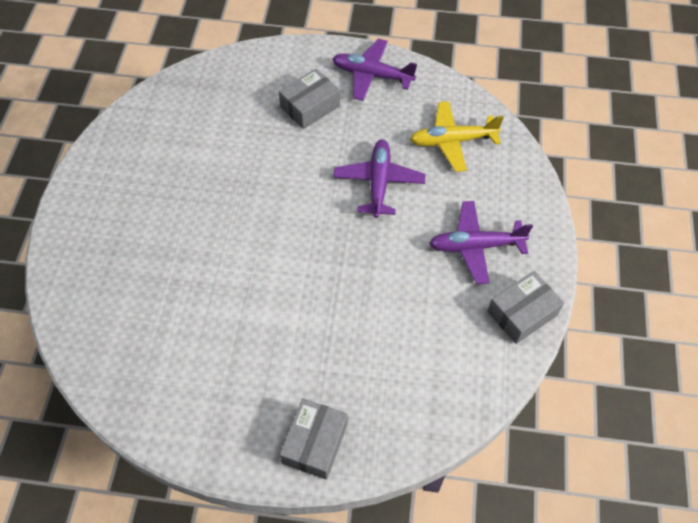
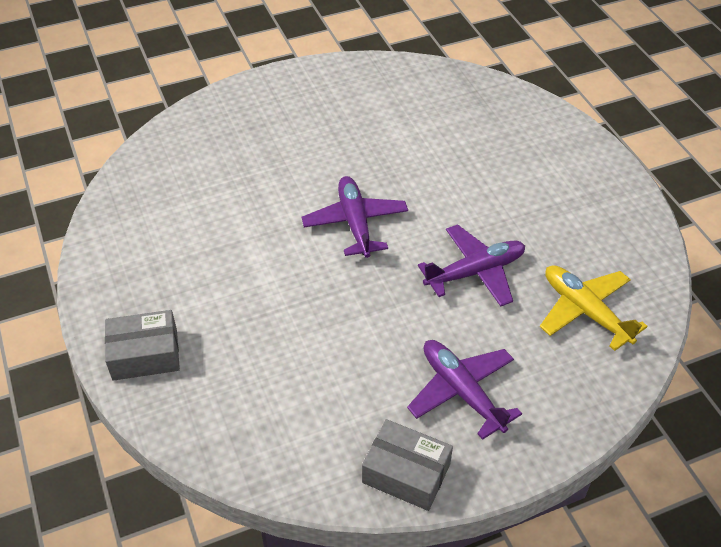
camera: 60 degrees right, 10 degrees down
grey box [279,68,340,129] -> none
purple plane [332,39,417,101] -> purple plane moved to [302,176,408,258]

